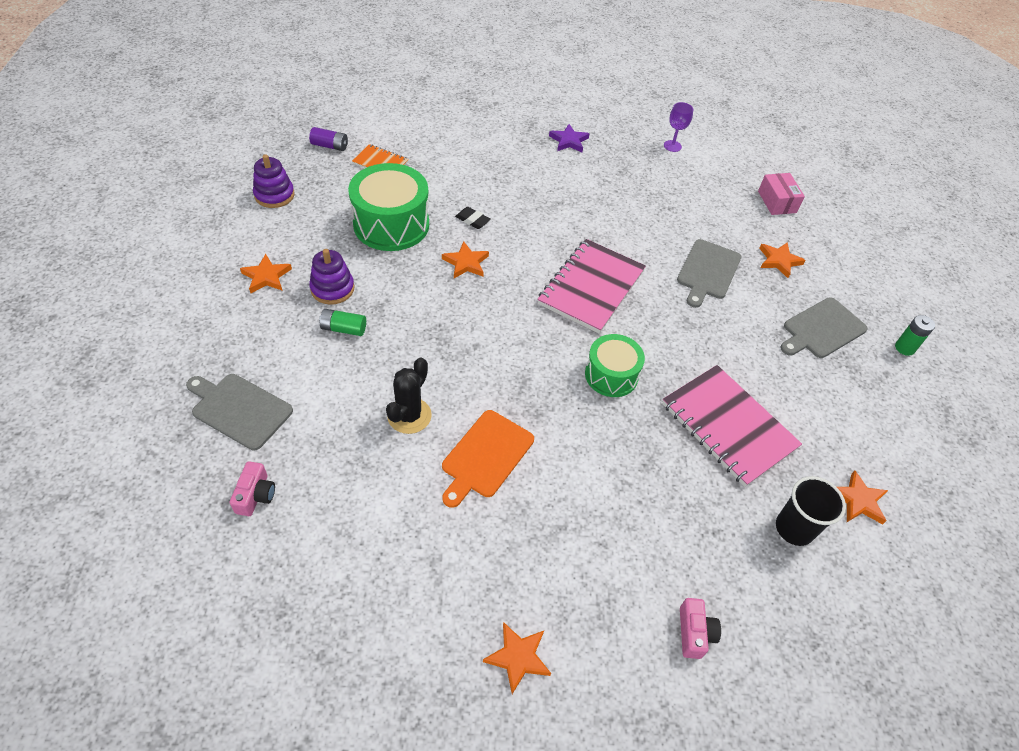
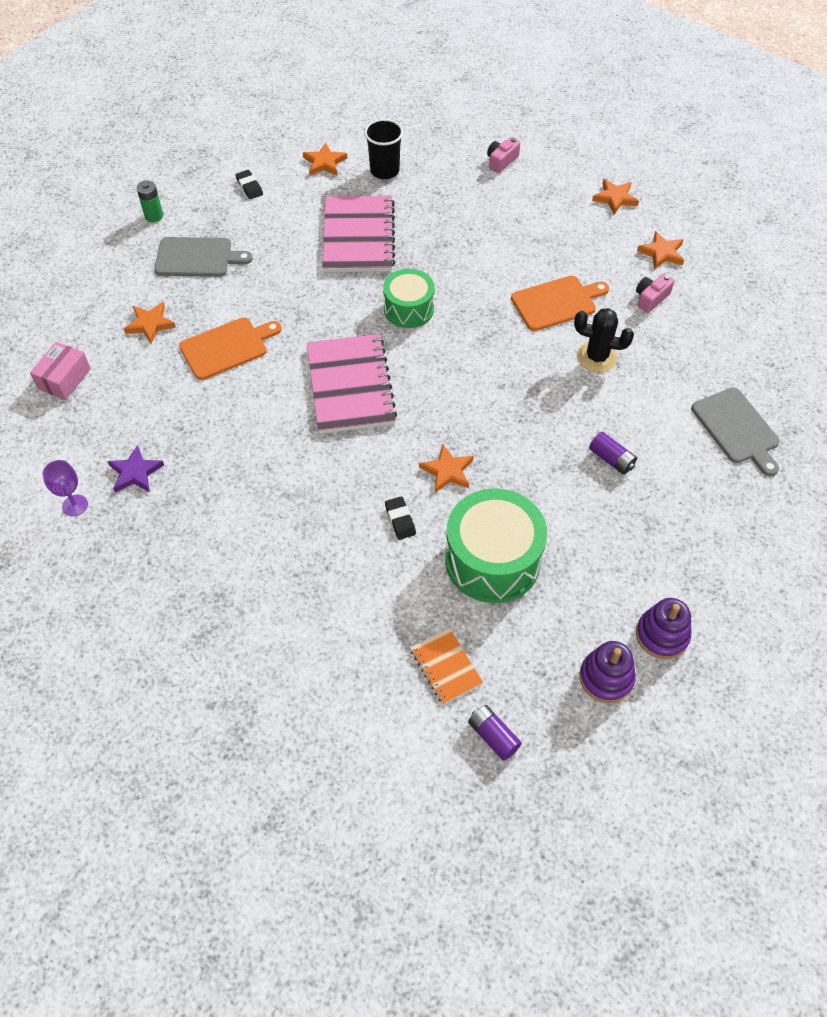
camera: 140 degrees left, 5 degrees up
pink camera [230,461,275,516] -> pink camera moved to [636,274,674,313]
orange star [240,254,292,293] -> orange star moved to [637,231,684,270]
purple stacking toy [309,249,354,304] -> purple stacking toy moved to [636,598,691,659]
green battery [319,309,366,336] -> purple battery [589,432,637,475]
black cactus [386,358,432,434] -> black cactus turned 45 degrees clockwise [574,308,634,373]
pink notebook [537,239,646,334] -> pink notebook turned 75 degrees counterclockwise [307,334,397,434]
purple star [549,124,590,152] -> purple star moved to [107,445,164,493]
grey cutting board [677,239,742,308] -> orange cutting board [179,318,282,380]
none -> black eraser [235,170,263,199]

